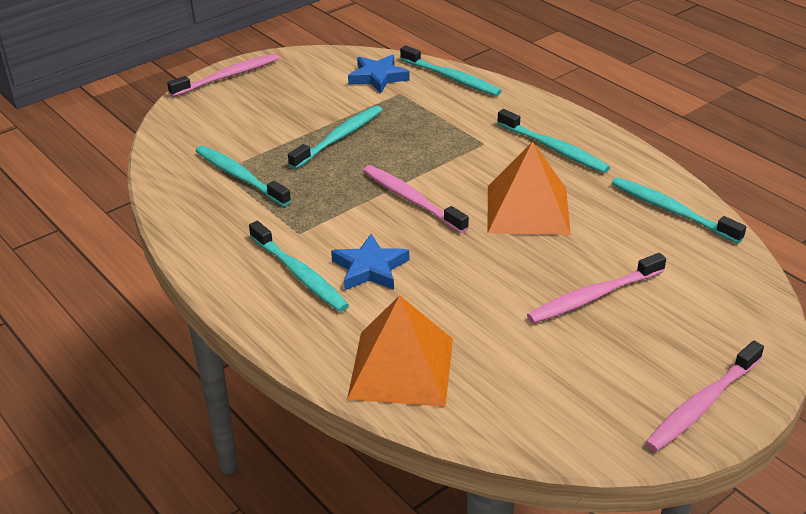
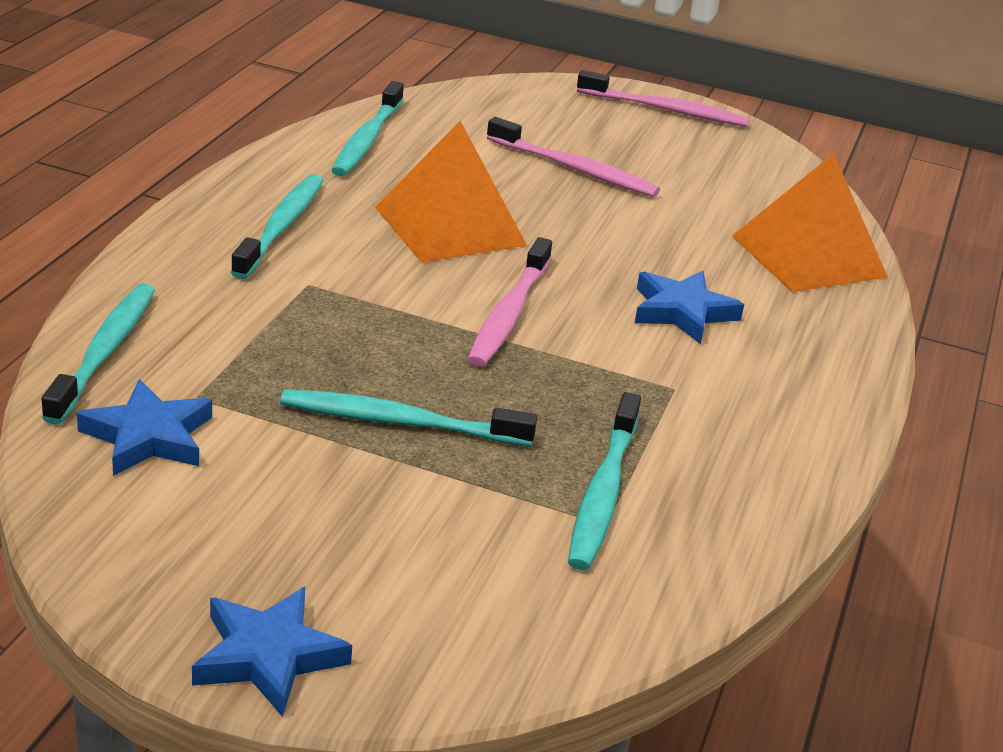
camera: 125 degrees left, 5 degrees down
pink toothbrush [167,54,279,97] -> blue star [192,587,352,717]
turquoise toothbrush [249,221,349,312] -> none

